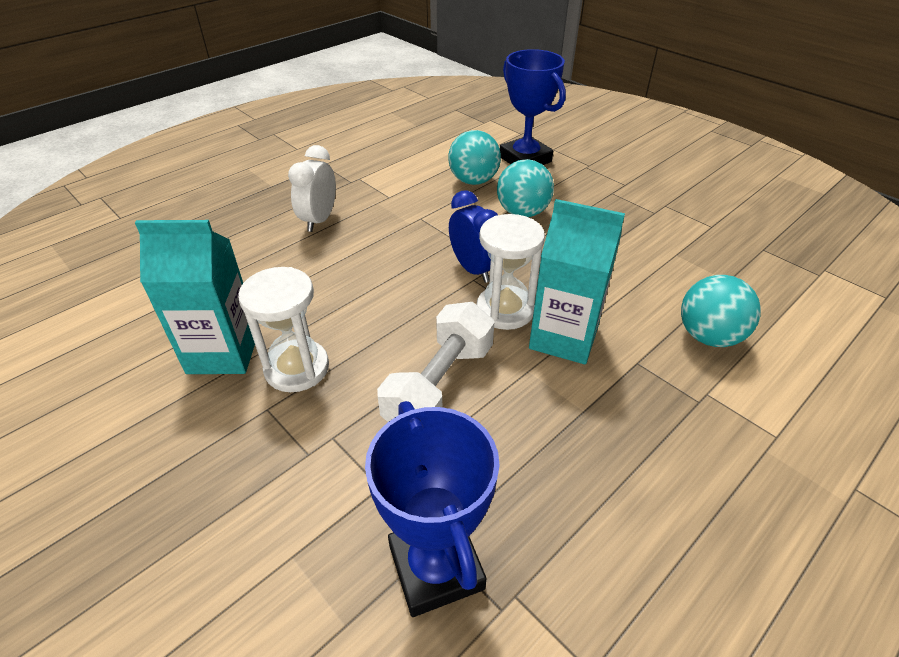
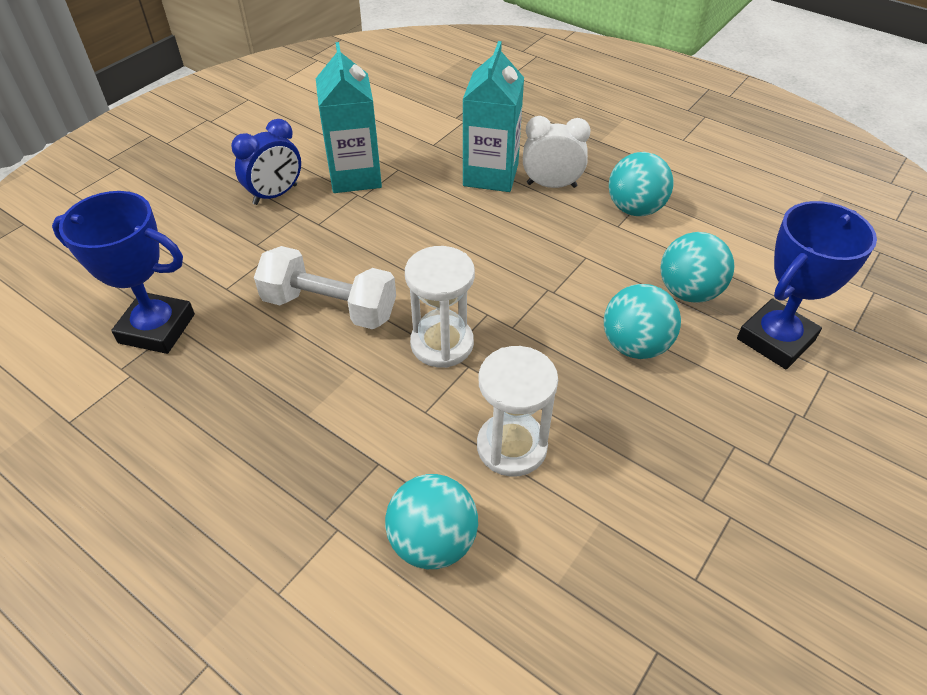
camera: 80 degrees right, 5 degrees up
white hourglass [238,267,329,392] -> white hourglass moved to [477,346,558,477]
blue trophy [365,401,500,617] -> blue trophy turned 45 degrees clockwise [52,191,195,354]
blue clock [449,190,498,283] -> blue clock moved to [231,119,301,205]
turquoise carton [529,199,625,364] -> turquoise carton moved to [462,41,524,192]
none -> turquoise ball [609,152,674,216]

